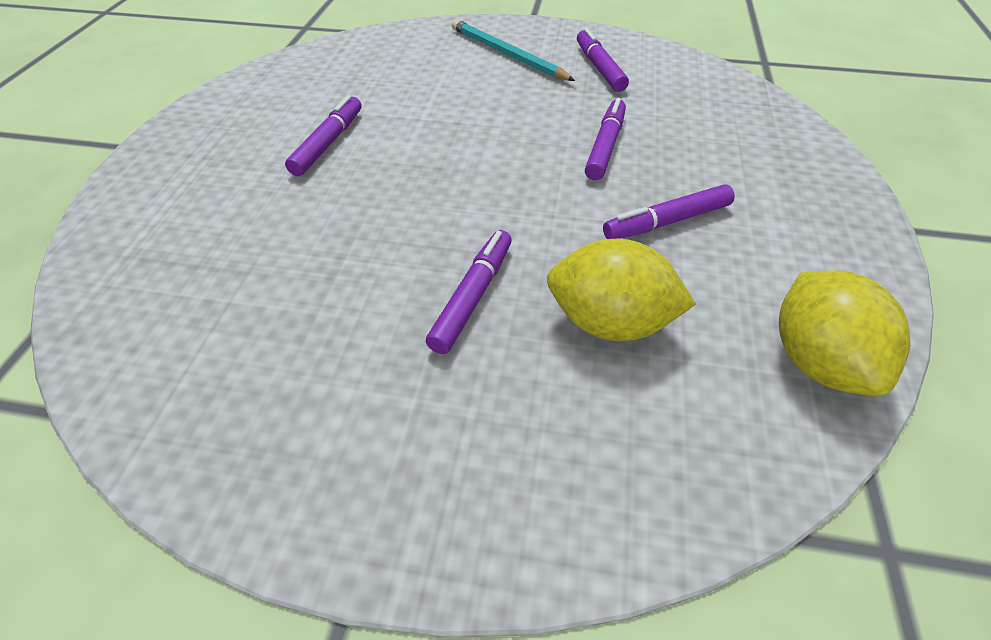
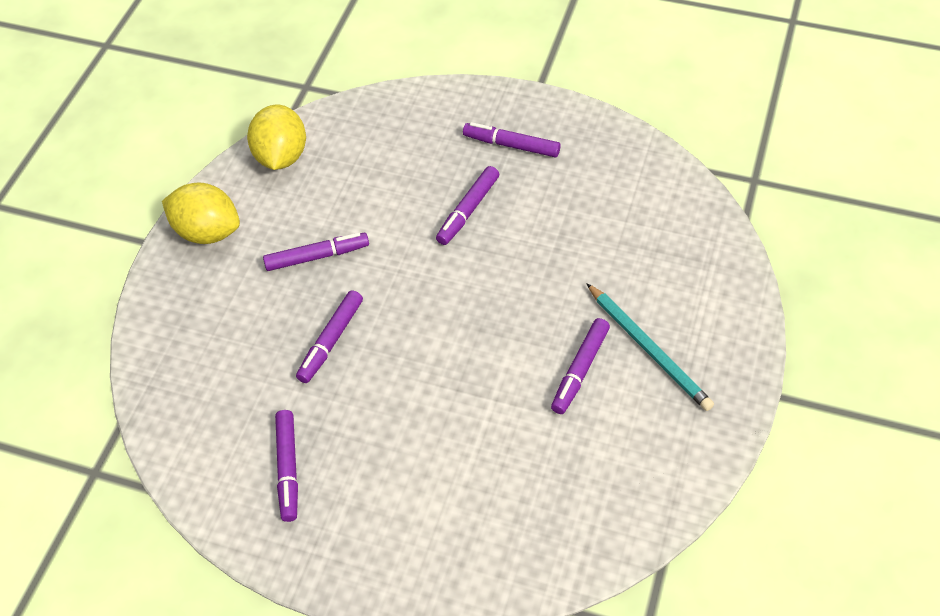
camera: 170 degrees left, 5 degrees up
turquoise pencil [452,19,575,81] -> turquoise pencil moved to [586,283,714,411]
yellow lemon [547,239,696,341] -> yellow lemon moved to [162,182,240,244]
none -> purple marker [463,122,561,157]

